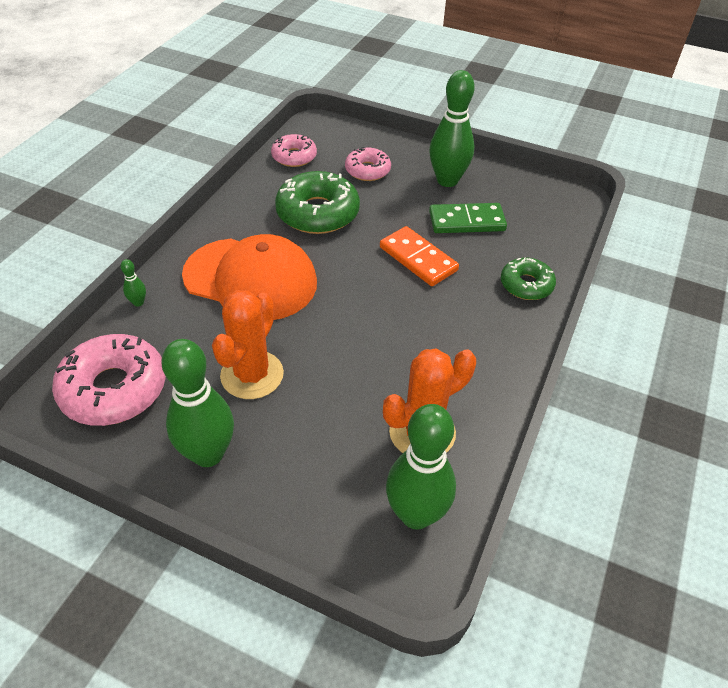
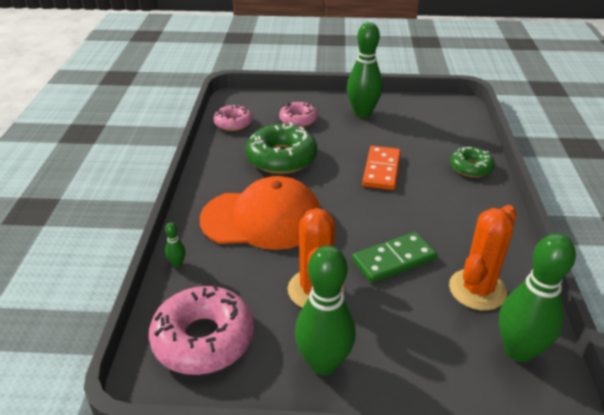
camera: 20 degrees left, 10 degrees down
orange domino [380,226,459,286] -> orange domino turned 75 degrees clockwise [362,146,401,190]
green domino [429,203,507,233] -> green domino moved to [352,232,437,283]

